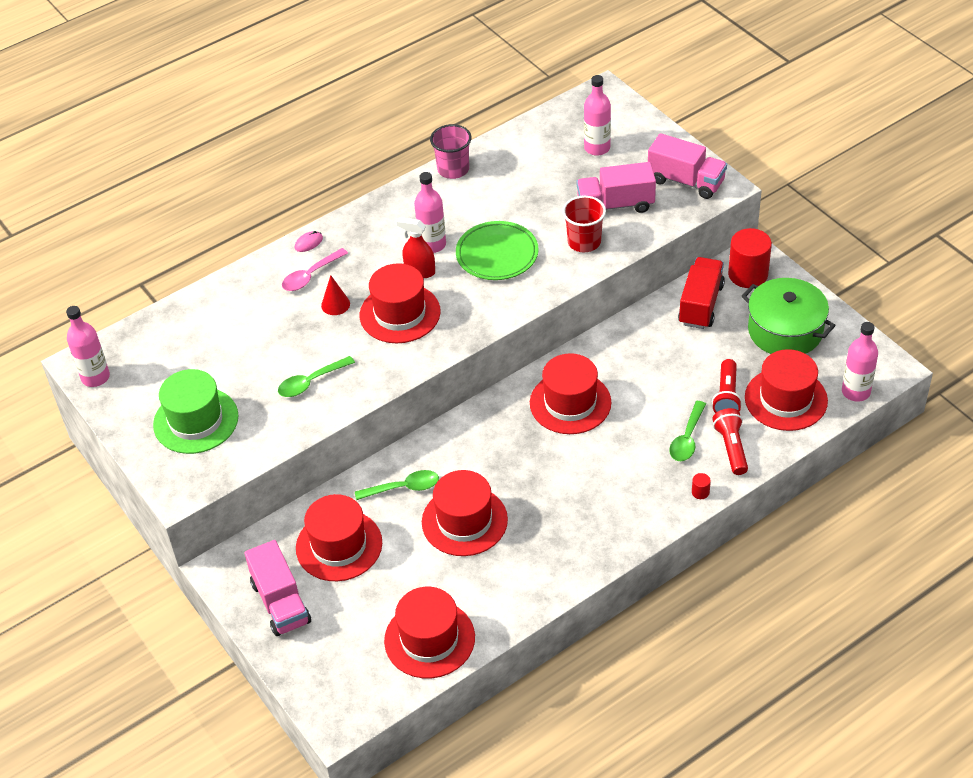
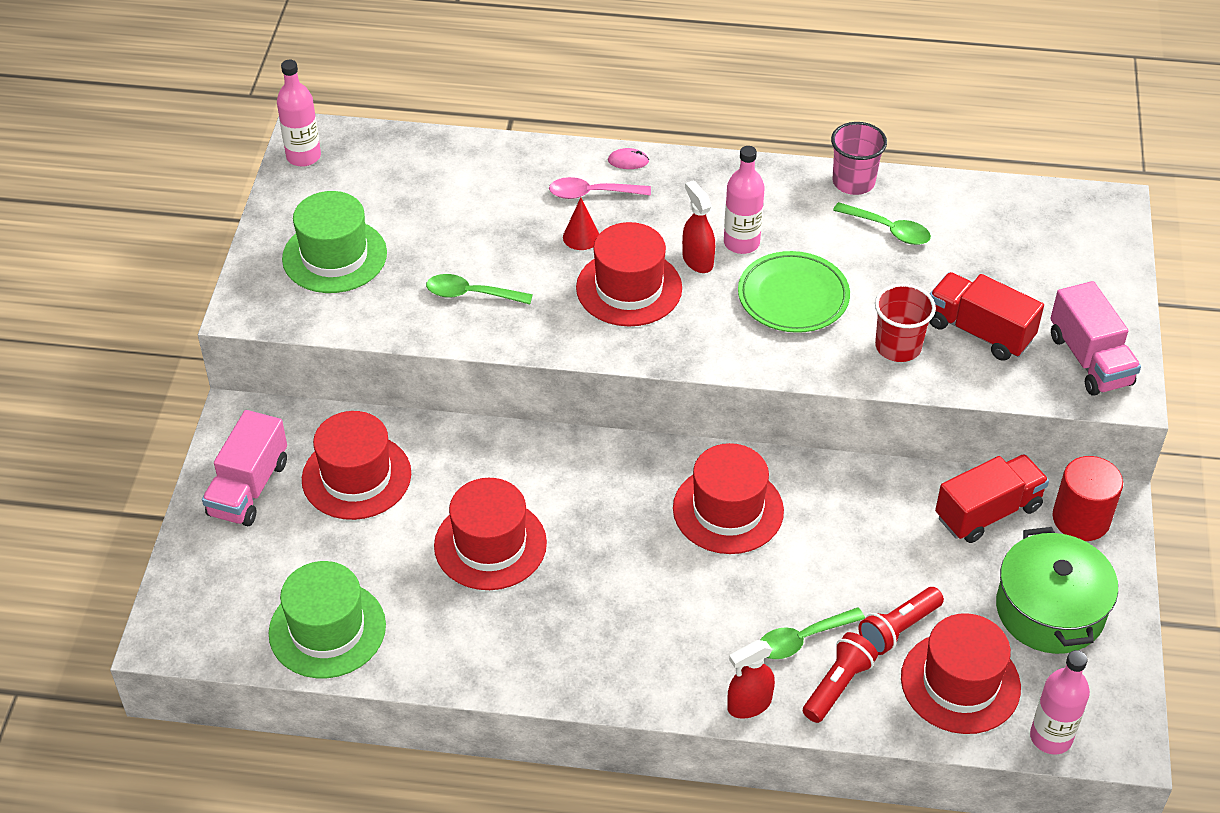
camera: 40 degrees right, 0 degrees up
green spoon [355,470,439,500] -> green spoon moved to [833,202,931,245]
red hat [384,587,475,678] -> green hat [269,561,386,678]
pink truck [576,162,656,213] -> red truck [929,272,1044,361]
pink bottle [584,75,611,156] -> none
red cylinder [692,473,711,499] -> red spray bottle [727,640,775,719]

